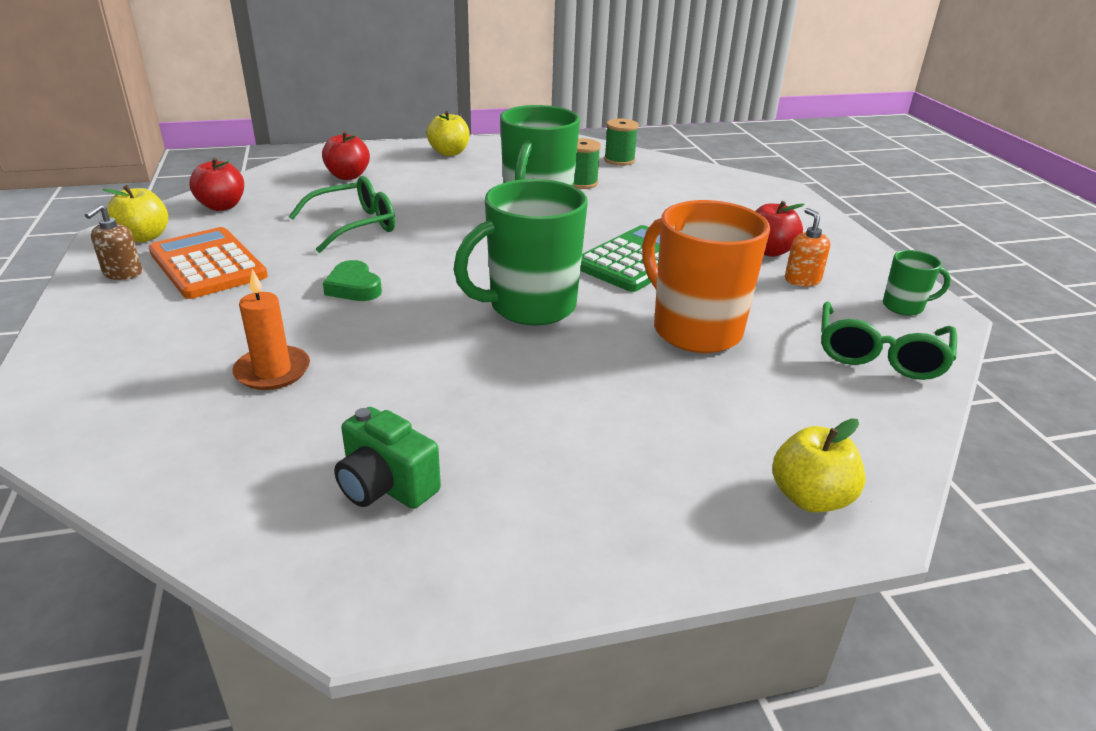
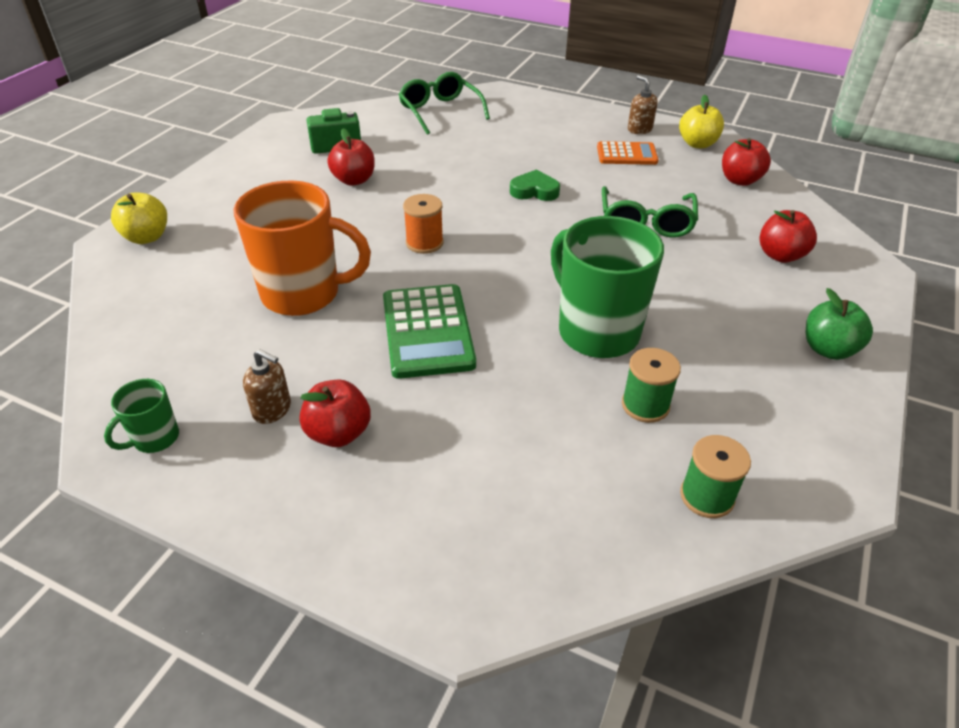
camera: 130 degrees right, 10 degrees up
orange calculator [149,227,268,299] -> orange calculator [597,141,659,165], size x0.63
orange candle [232,269,310,390] -> none
yellow apple [427,111,470,156] -> green apple [806,288,873,360]
green mug [453,179,588,326] -> orange spool [403,194,444,254]
orange soap dispenser [785,208,830,287] -> brown soap dispenser [243,349,291,424]
green glasses [821,301,957,380] -> green glasses moved to [399,72,490,135]
none -> red apple [327,128,375,186]

